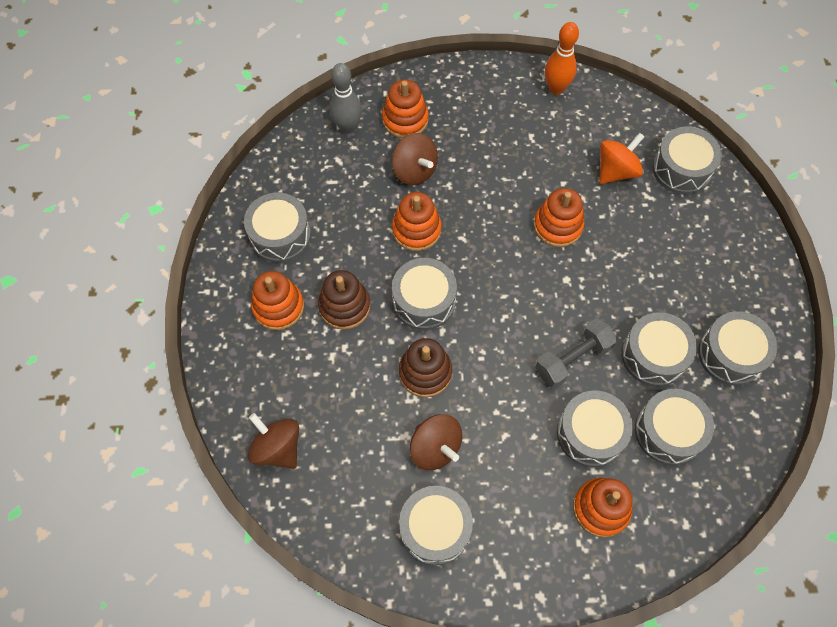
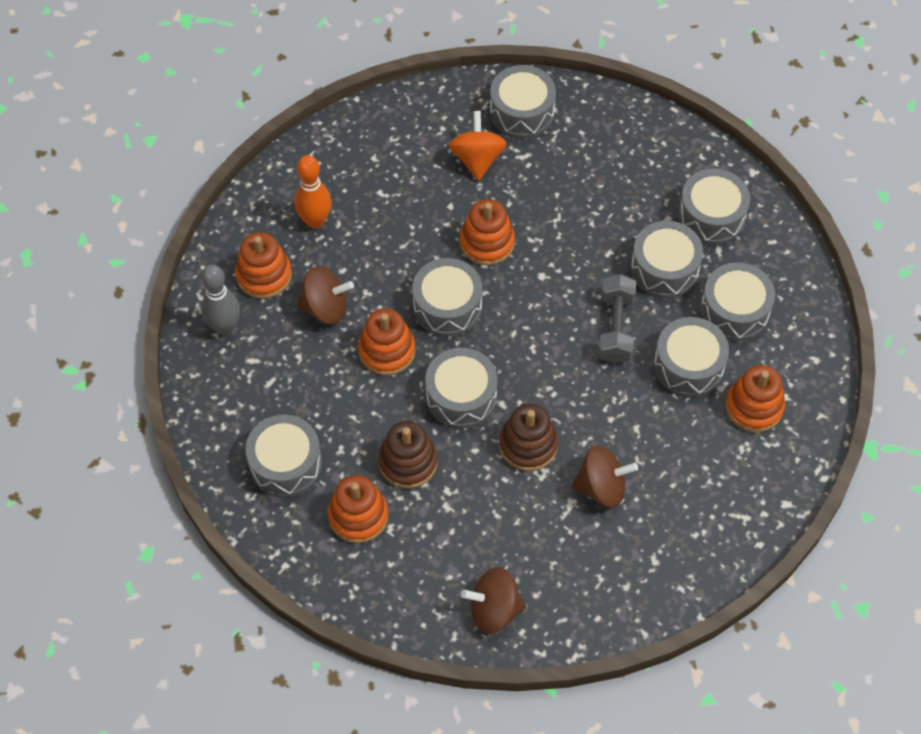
camera: 50 degrees left, 5 degrees down
grey drum [399,486,473,565] -> grey drum moved to [412,258,482,337]
orange bowling pin [545,22,579,95] -> orange bowling pin moved to [294,155,332,229]

